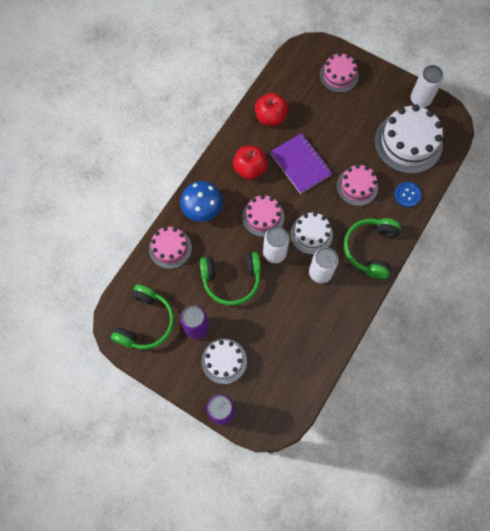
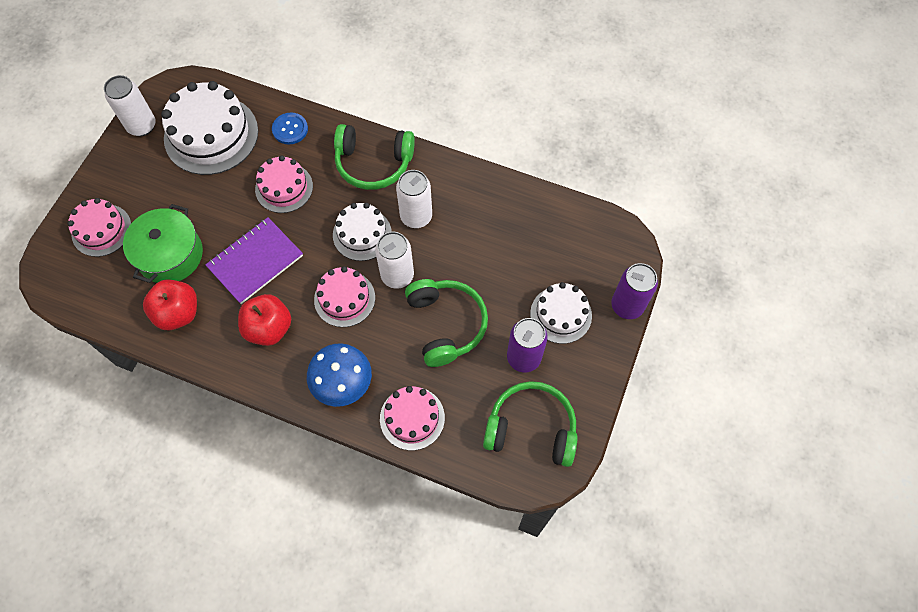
camera: 100 degrees left, 5 degrees down
none -> green pot [123,204,203,283]

